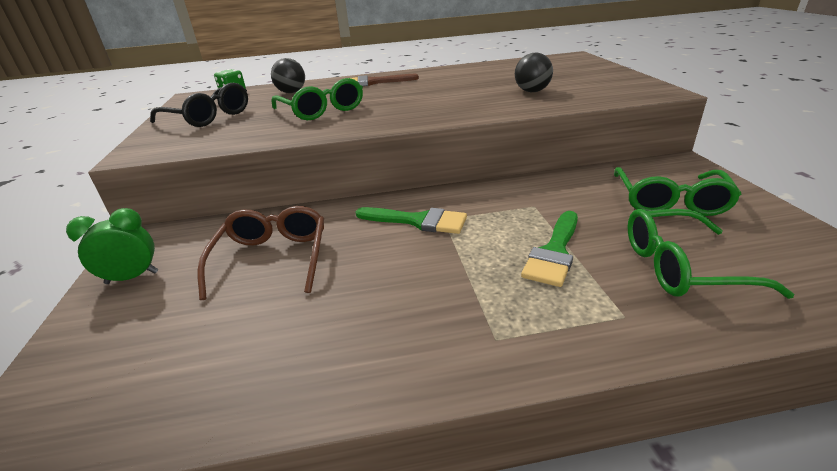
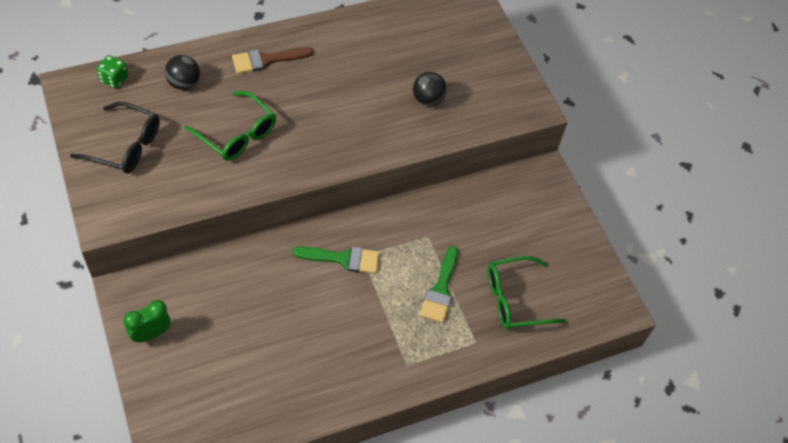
camera: 20 degrees left, 25 degrees up
brown glasses [197,206,324,300] -> none
green glasses [614,167,741,216] -> none

